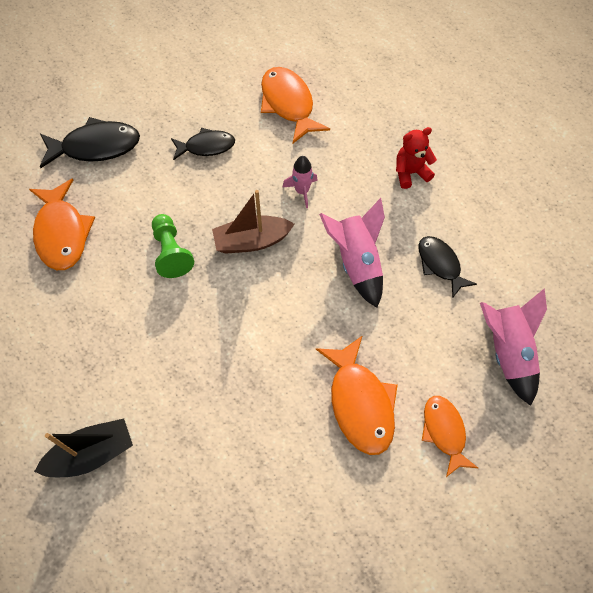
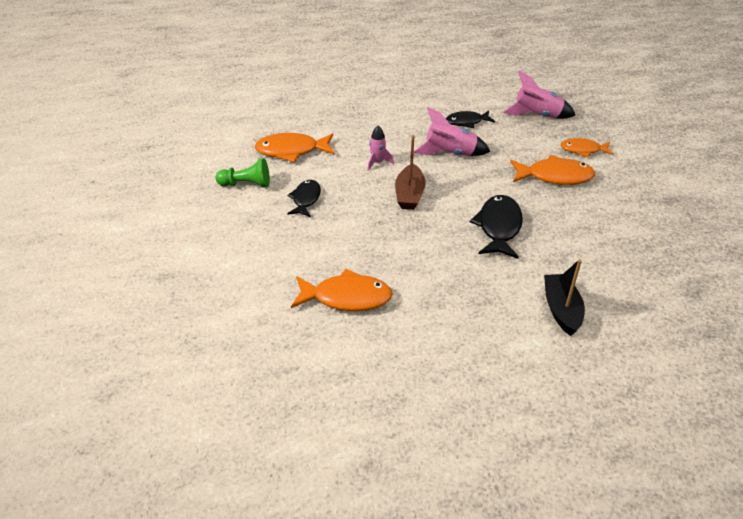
camera: 70 degrees left, 20 degrees down
black fish [40,117,140,168] -> black fish moved to [470,195,523,259]
green pawn [152,214,194,278] -> green pawn moved to [216,158,270,188]
red teddy bear [396,127,437,189] -> none

